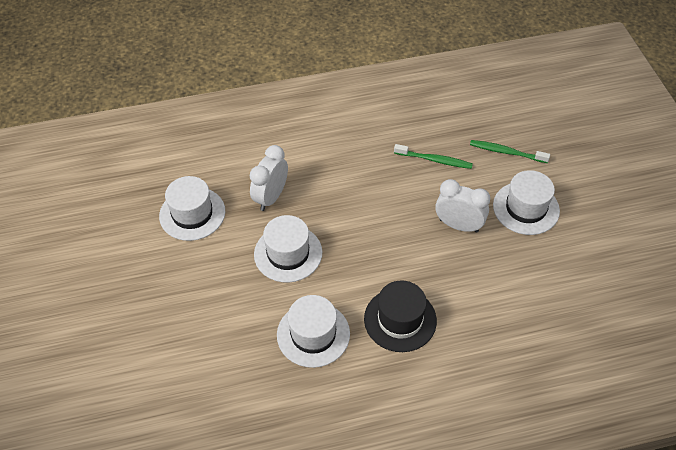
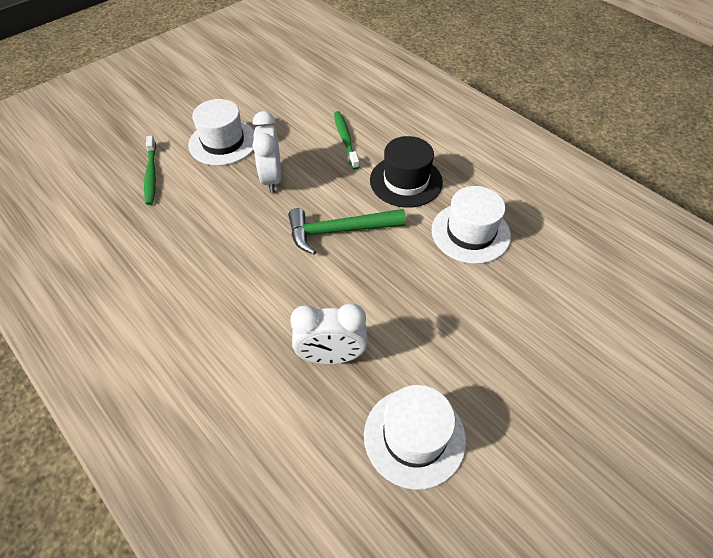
camera: 120 degrees left, 0 degrees up
white hat [254,215,322,283] -> none
green toothbrush [394,144,473,169] -> green toothbrush moved to [334,111,359,170]
none -> green hammer [288,208,406,255]

